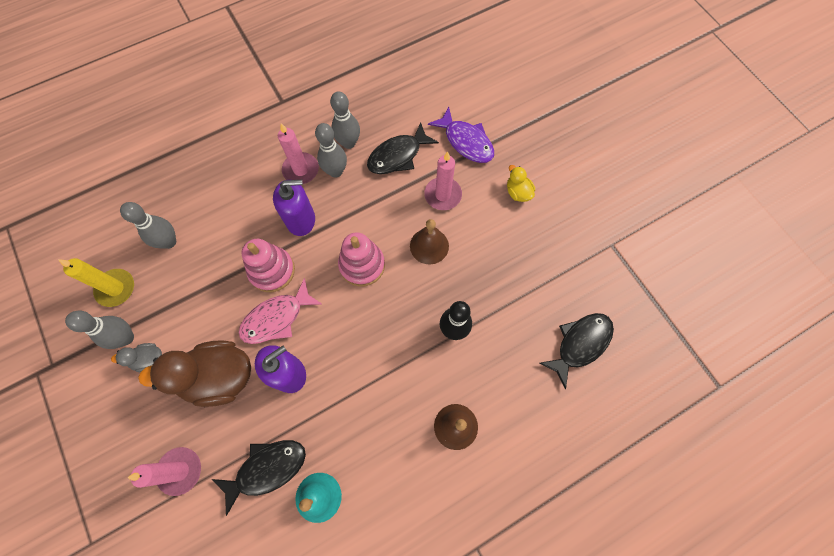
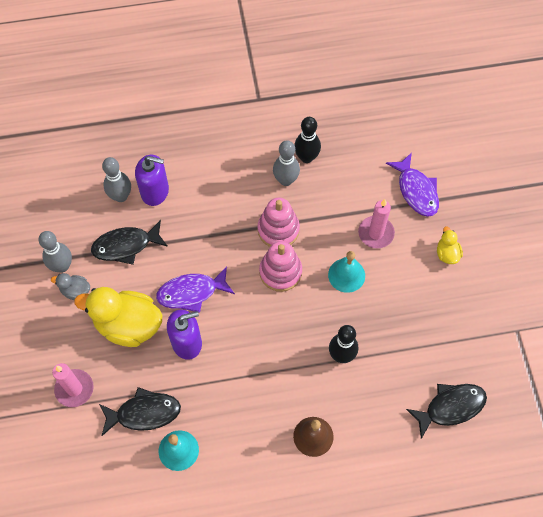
camera: 20 degrees right, 5 degrees down
yellow candle [58,258,134,307] -> none
brown duck [138,340,251,407] -> yellow duck [74,287,162,347]
pink fish [239,278,322,344] -> purple fish [156,266,235,313]
pink stacking toy [241,239,295,292] -> pink stacking toy moved to [257,198,300,247]
purple soap dispenser [273,180,315,236] -> purple soap dispenser moved to [135,155,169,206]
pink candle [278,123,319,184] -> none
grey bowling pin [330,91,360,149] -> black bowling pin [294,117,321,163]
black fish [367,122,439,174] -> black fish moved to [91,220,168,265]
brown bell [410,219,449,265] -> turquoise bell [328,251,365,293]

